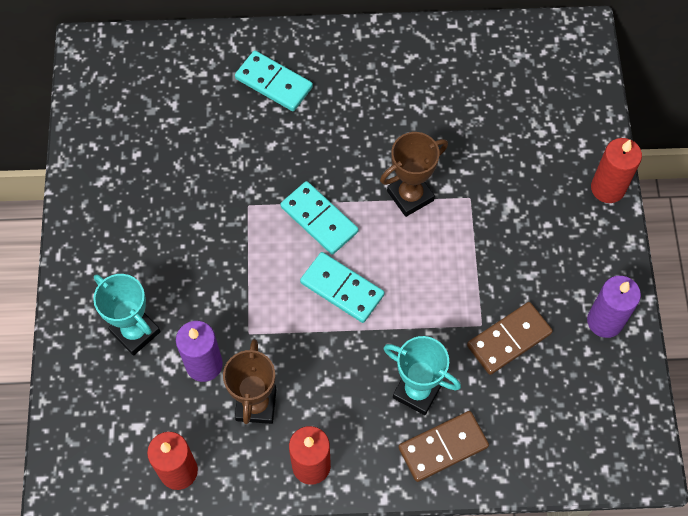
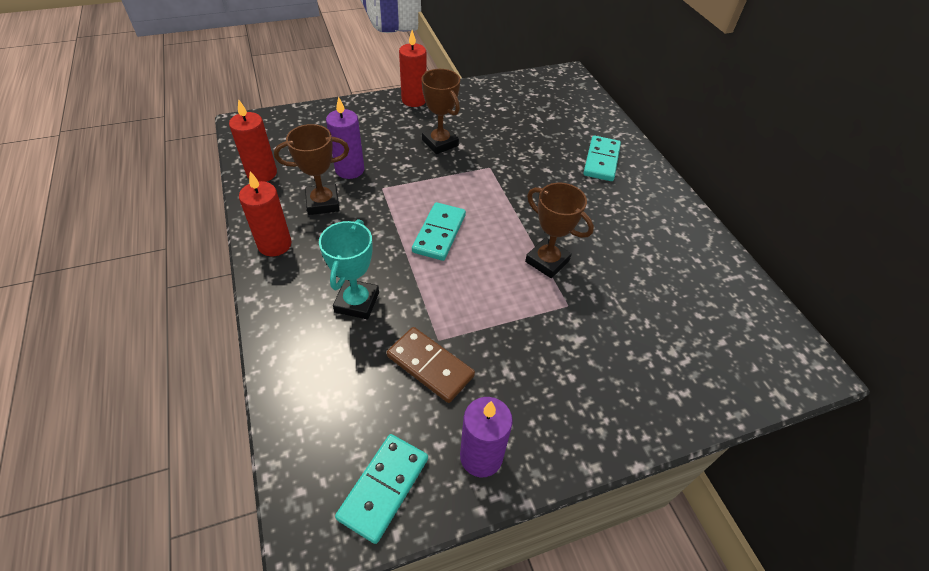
camera: 70 degrees right, 15 degrees down
turquoise trophy [93,274,161,356] -> none
turquoise domino [280,181,358,255] -> turquoise domino moved to [335,434,428,544]
brown domino [398,411,489,482] -> none
red candle [591,138,642,203] -> red candle moved to [399,30,427,107]
none -> brown trophy [422,69,460,154]

